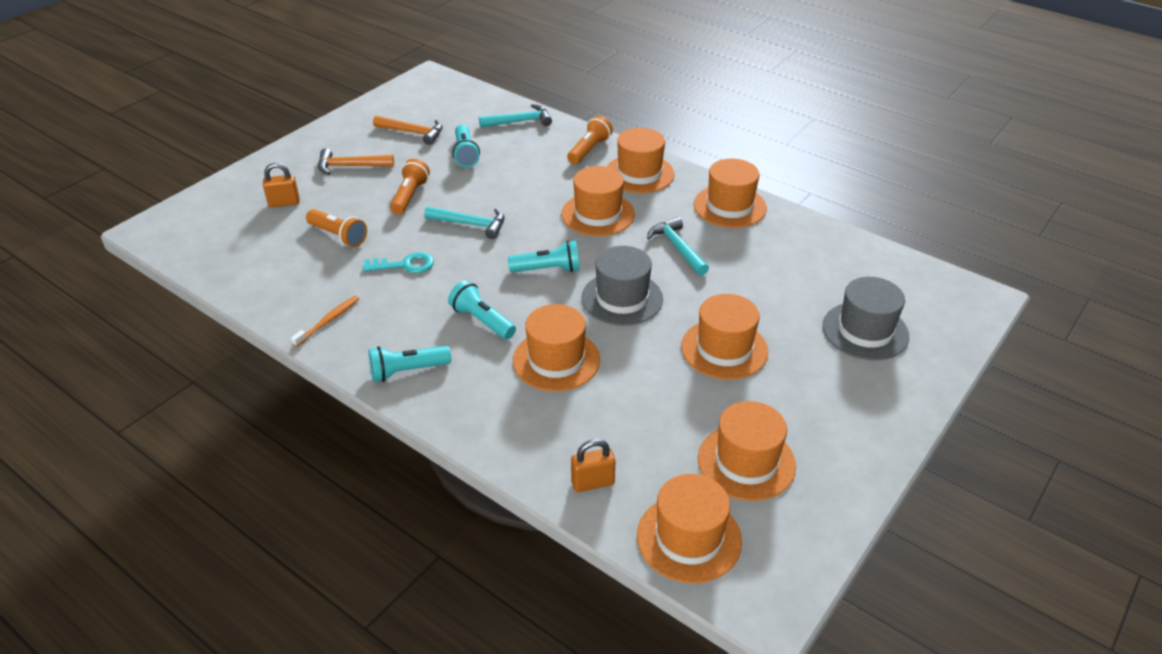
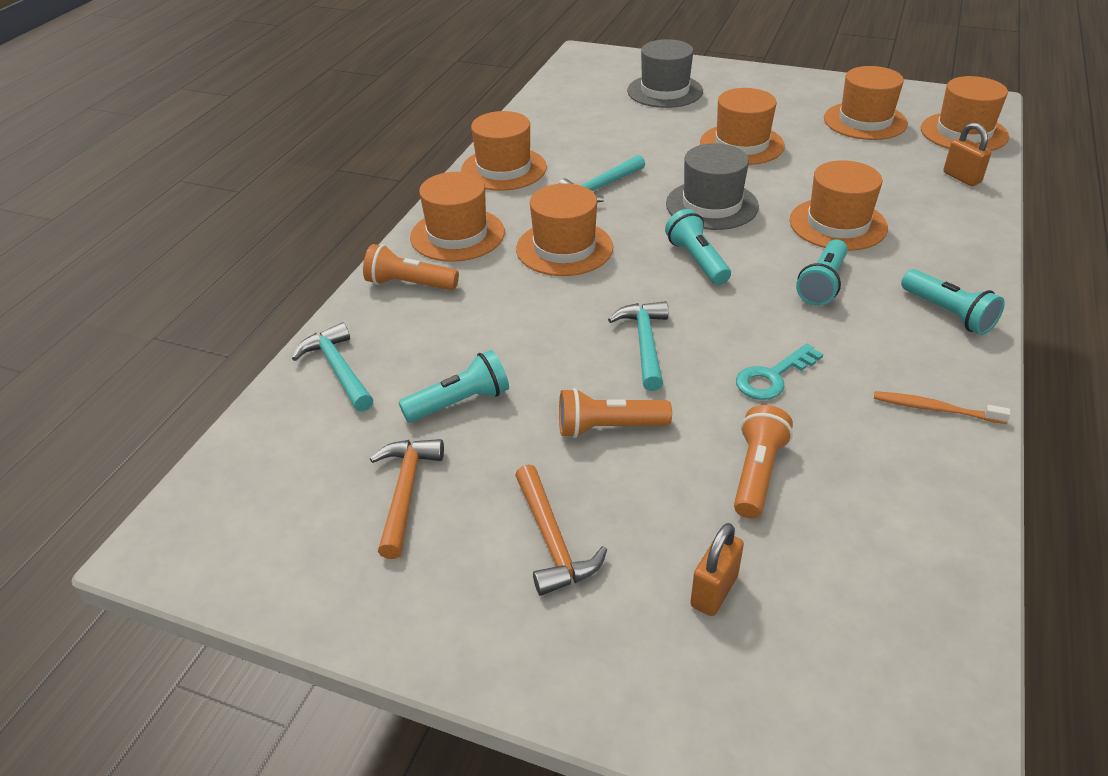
camera: 105 degrees left, 0 degrees up
orange padlock [263,163,300,208] -> orange padlock turned 60 degrees clockwise [690,523,744,616]
turquoise key [363,252,434,273] -> turquoise key turned 105 degrees counterclockwise [736,344,823,400]

